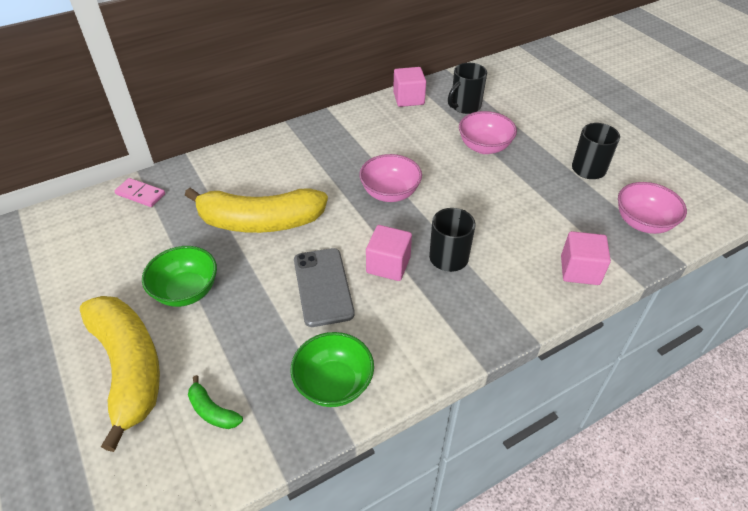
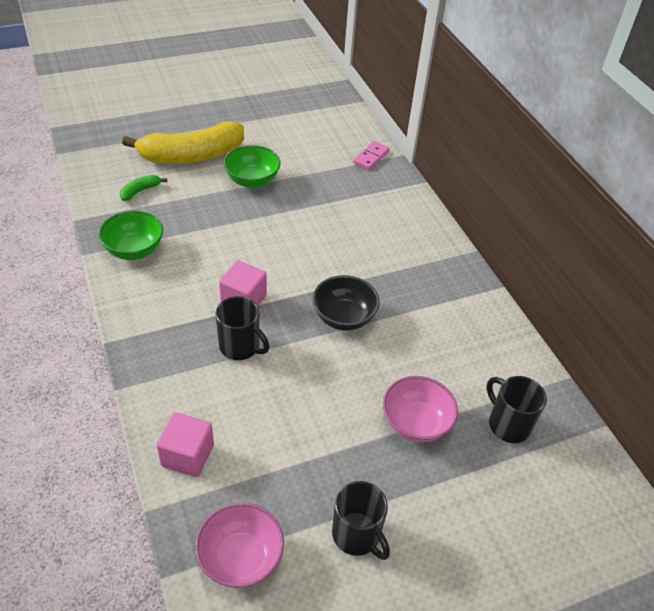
camera: 95 degrees right, 0 degrees up
yellow banana [185,188,328,233] -> none
grey phone [294,248,355,327] -> none
pink bowl [359,154,422,202] -> black bowl [312,275,380,331]
pink cube [393,67,426,107] -> none

